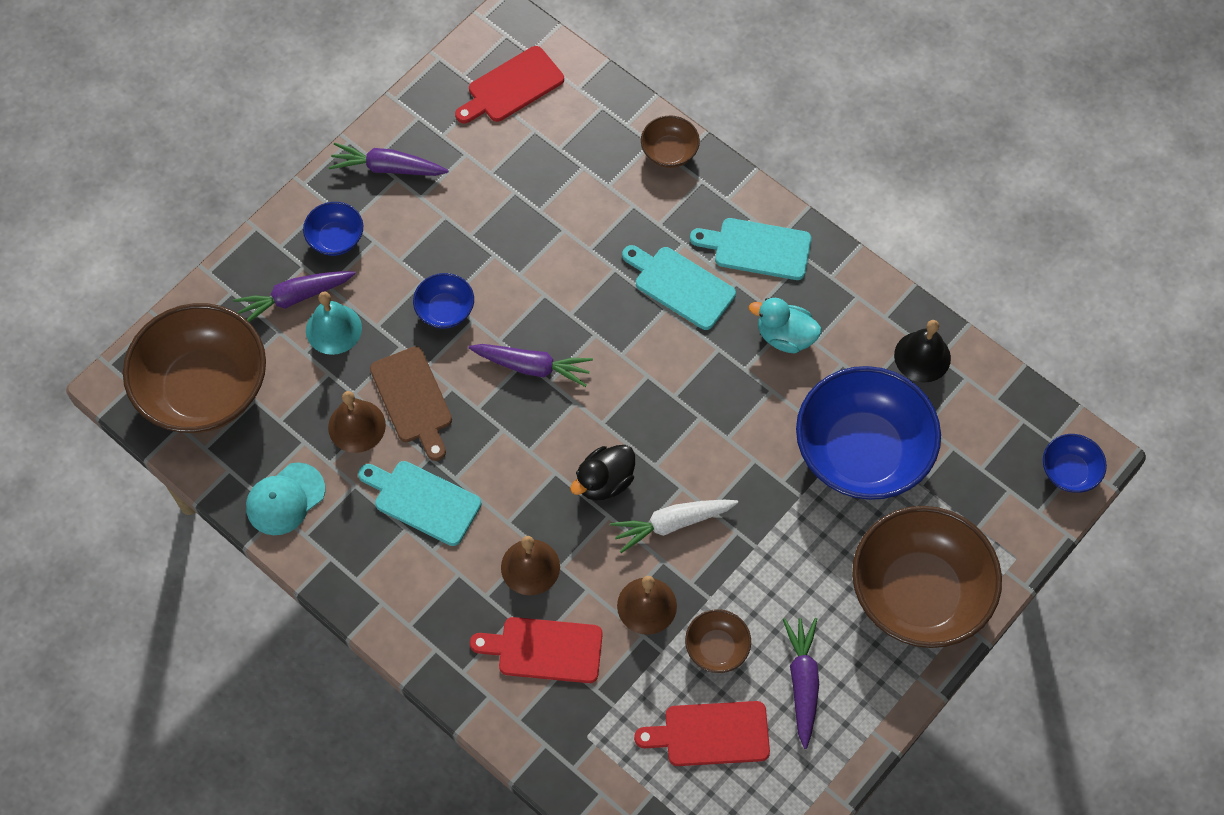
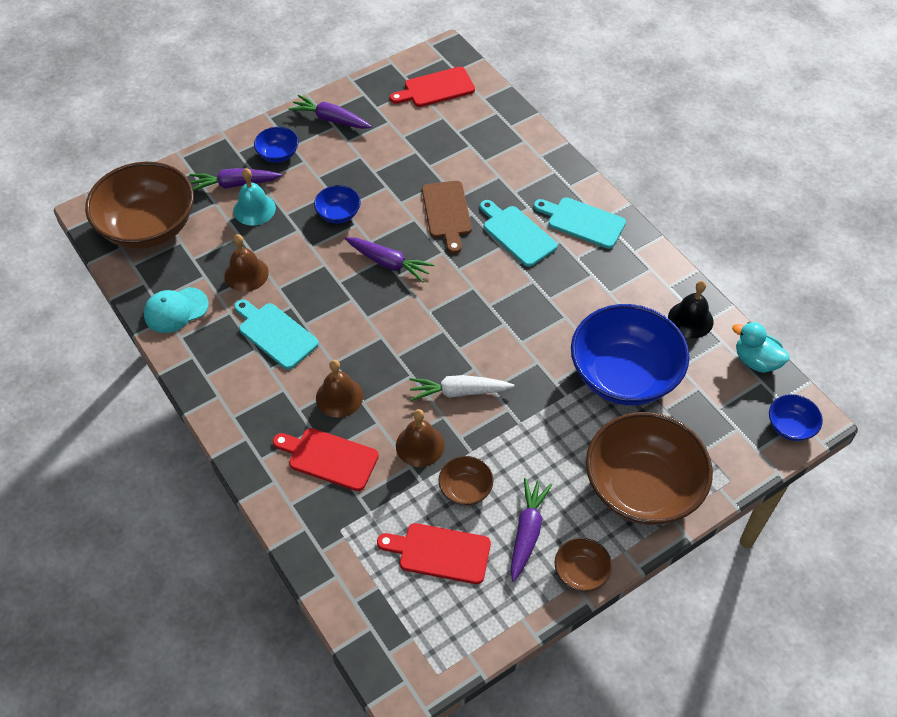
camera: 15 degrees right, 10 degrees down
brown cutting board [370,346,452,461] -> brown cutting board moved to [422,181,472,254]
black duck [570,445,635,501] -> none
brown bowl [641,115,700,168] -> brown bowl moved to [554,538,612,592]
turquoise duck [749,298,821,353] -> turquoise duck moved to [732,322,789,373]

